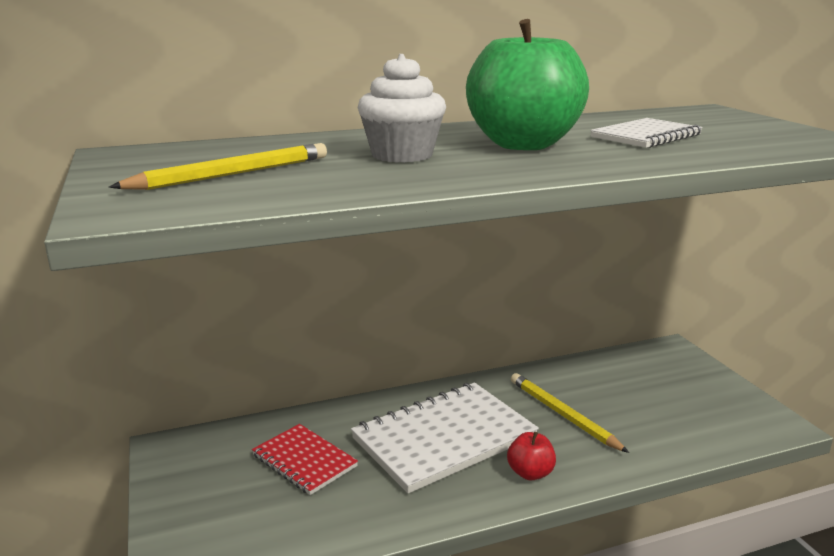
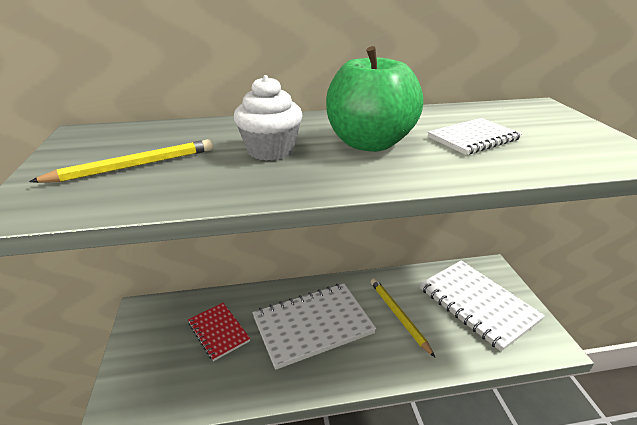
camera: 10 degrees right, 10 degrees up
red apple [507,432,556,481] -> none
none -> white notebook [420,260,545,352]

